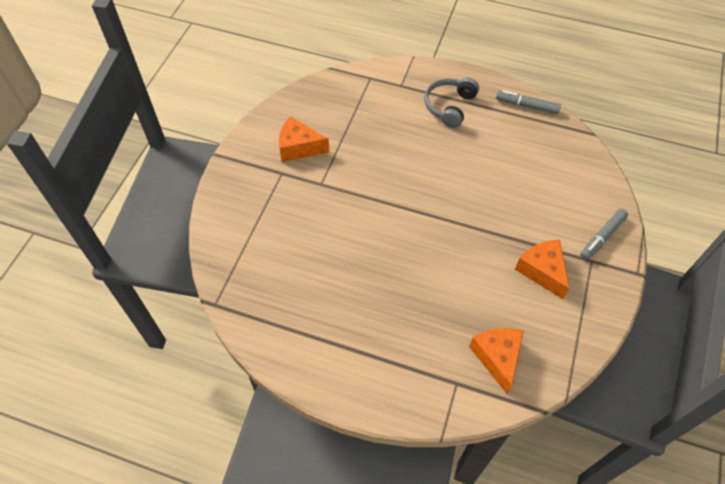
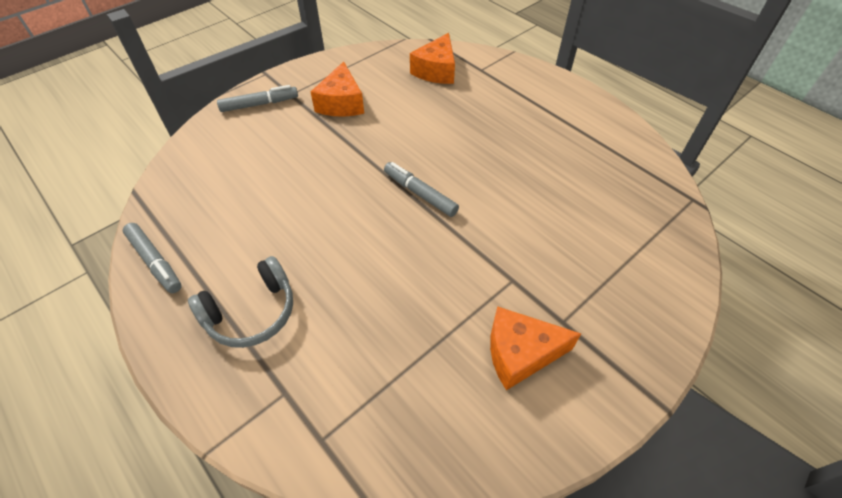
camera: 150 degrees left, 5 degrees down
orange cheese [279,116,329,162] -> orange cheese turned 135 degrees clockwise [490,306,581,390]
none -> grey marker [384,162,459,217]

